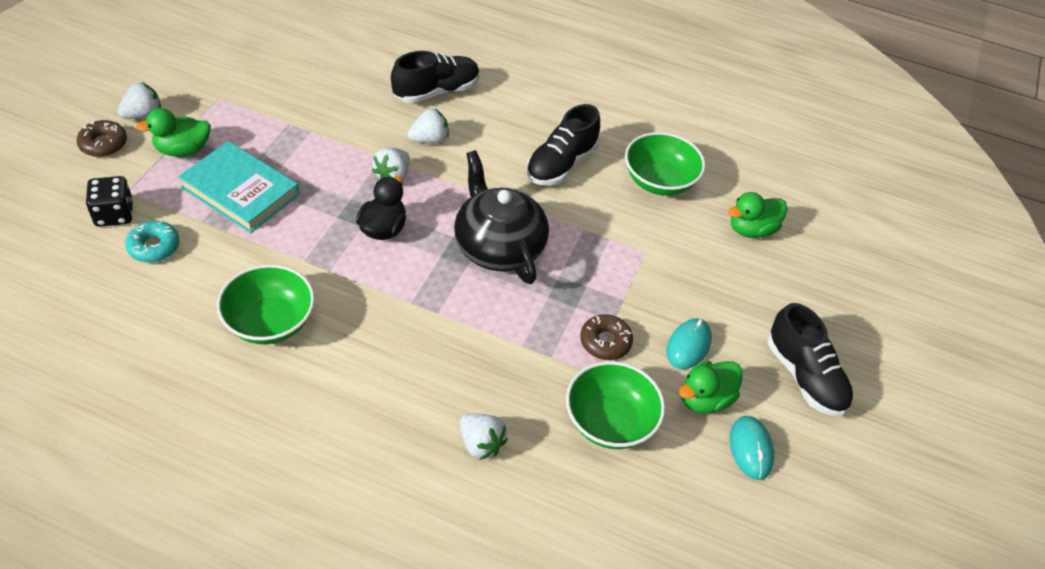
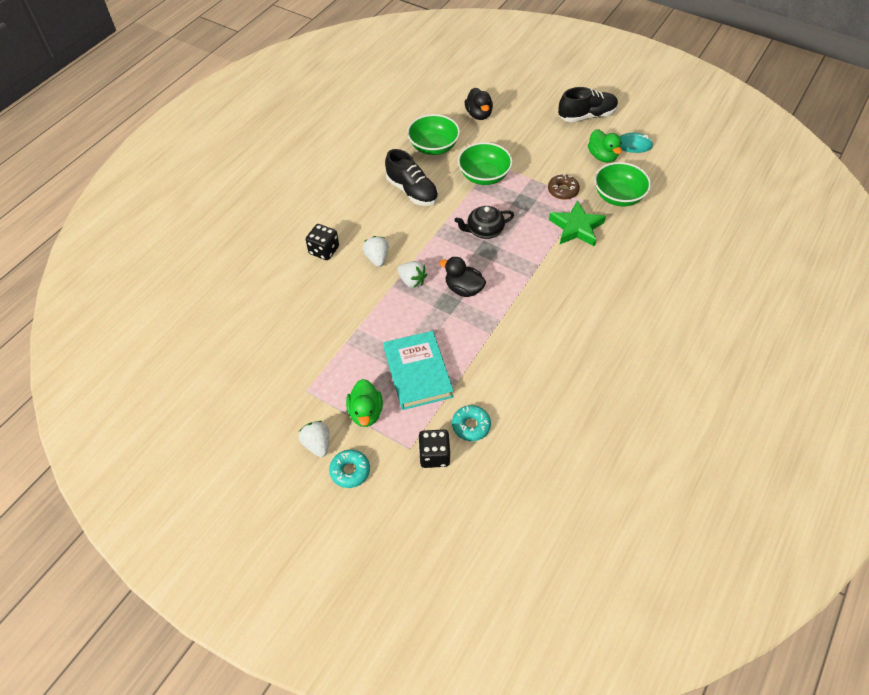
camera: 75 degrees left, 5 degrees up
brown donut [77,120,127,157] -> turquoise donut [329,449,370,488]
turquoise book [178,141,299,233] -> turquoise book turned 60 degrees counterclockwise [383,331,454,410]
green bowl [217,264,315,344] -> green bowl moved to [458,142,513,185]
black shoe [391,51,480,103] -> black dice [306,224,339,260]
black teapot [454,150,549,284] -> black teapot [455,206,514,239], size x0.60
white strawberry [460,414,508,460] -> none
turquoise mouse [667,319,712,369] -> none
green duck [728,192,788,238] -> black duck [465,88,493,120]
none -> green star [549,200,606,247]

